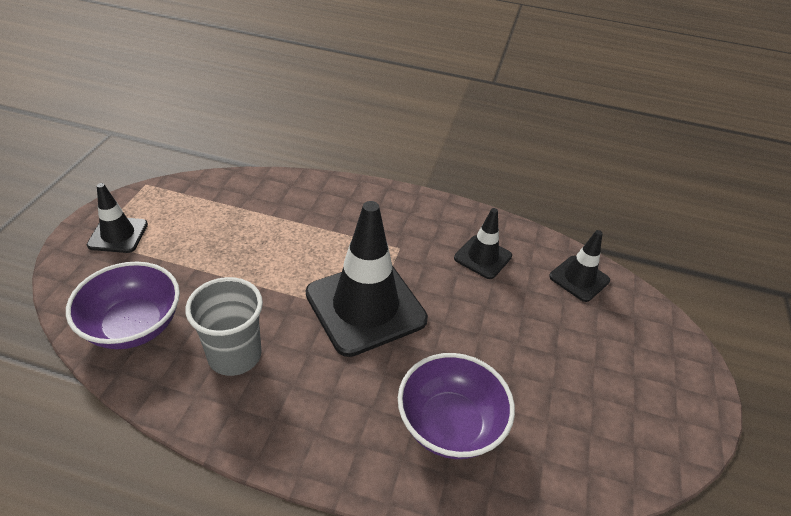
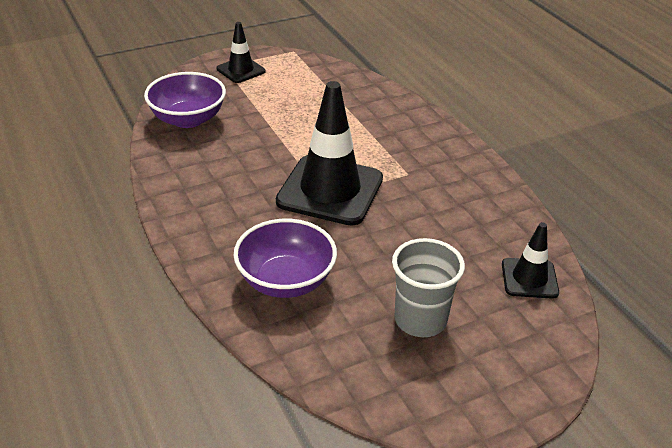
camera: 50 degrees right, 5 degrees down
grey cup [185,277,263,376] -> grey cup moved to [392,238,465,337]
black traffic cone [454,208,512,279] -> none

